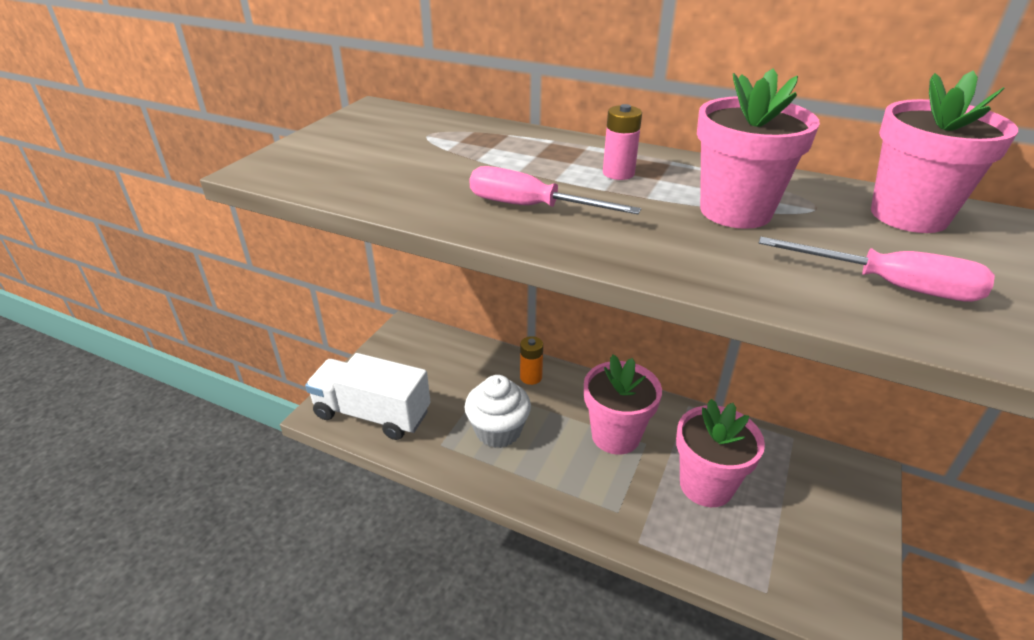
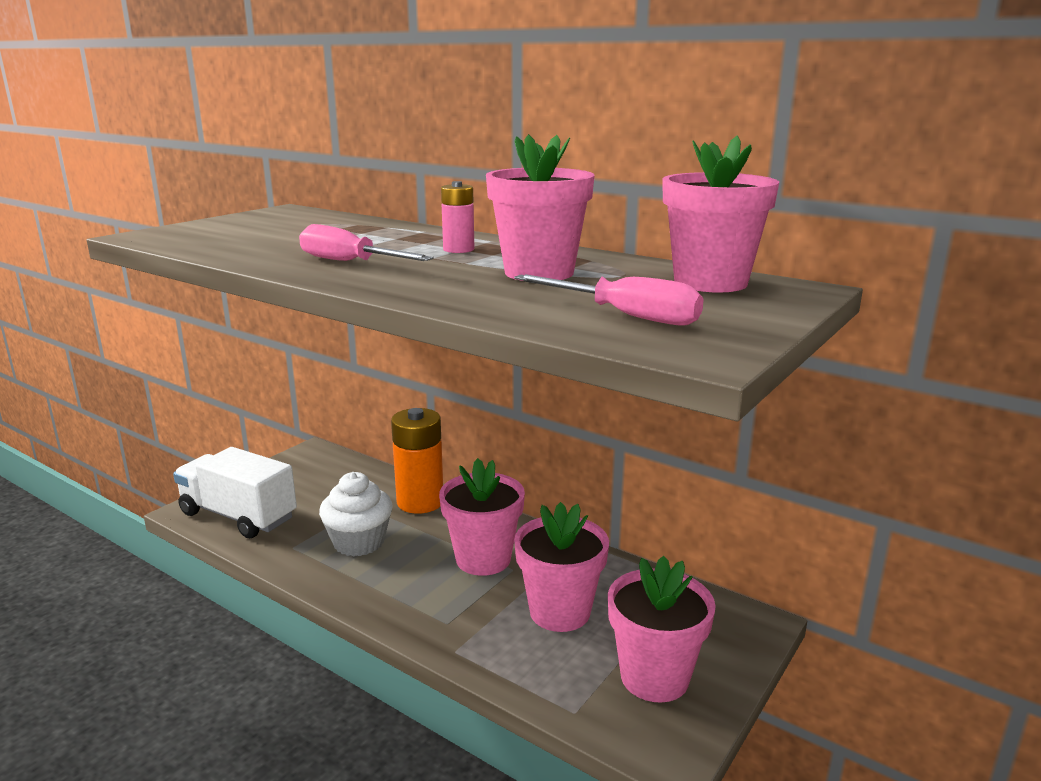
camera: 10 degrees right, 15 degrees down
orange battery [520,336,543,385] -> orange battery [391,408,443,514], size x1.90
none -> pink flower pot [608,556,716,703]

